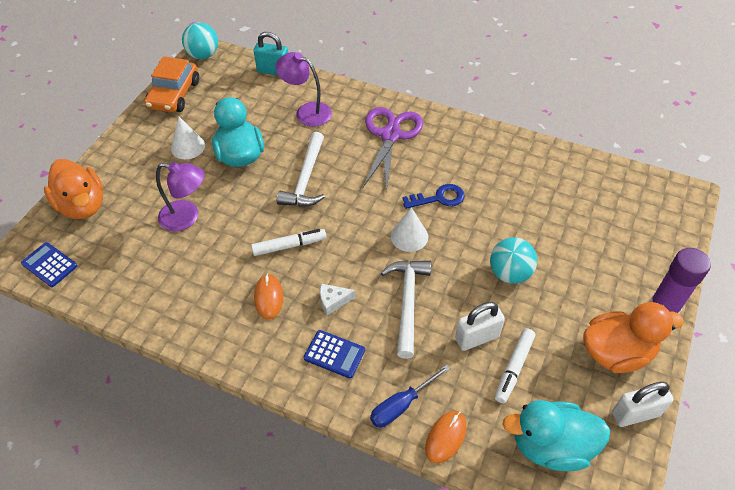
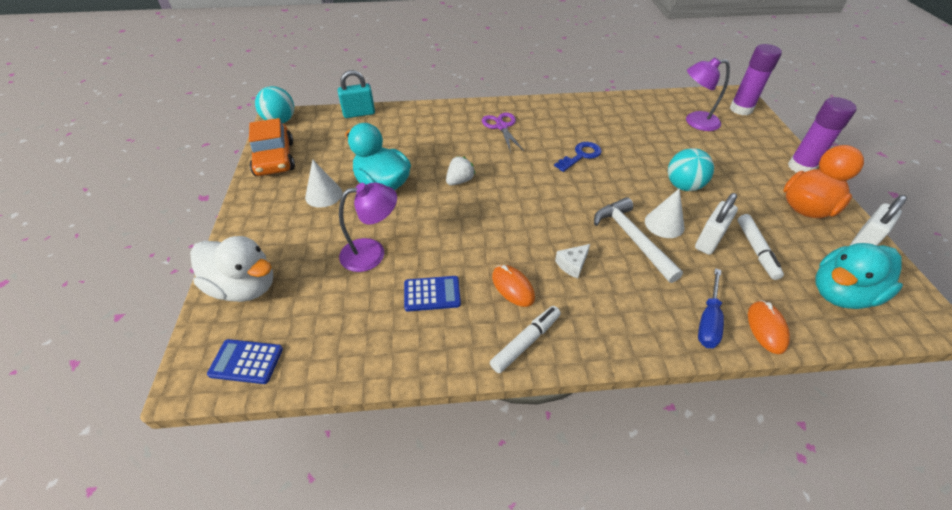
camera: 30 degrees left, 5 degrees down
orange duck [44,159,103,219] -> white duck [190,236,273,302]
white marker [251,229,326,256] -> white marker moved to [490,306,561,373]
purple lamp [275,52,332,127] -> purple lamp moved to [686,57,730,131]
white hammer [277,132,325,207] -> white strawberry [446,156,475,185]
blue calculator [304,330,365,378] -> blue calculator moved to [404,276,461,312]
purple scissors [363,107,423,192] -> purple scissors [482,112,524,153], size x0.64
white cone [391,207,428,252] -> white cone moved to [645,188,685,238]
none -> purple glue stick [730,44,782,115]

